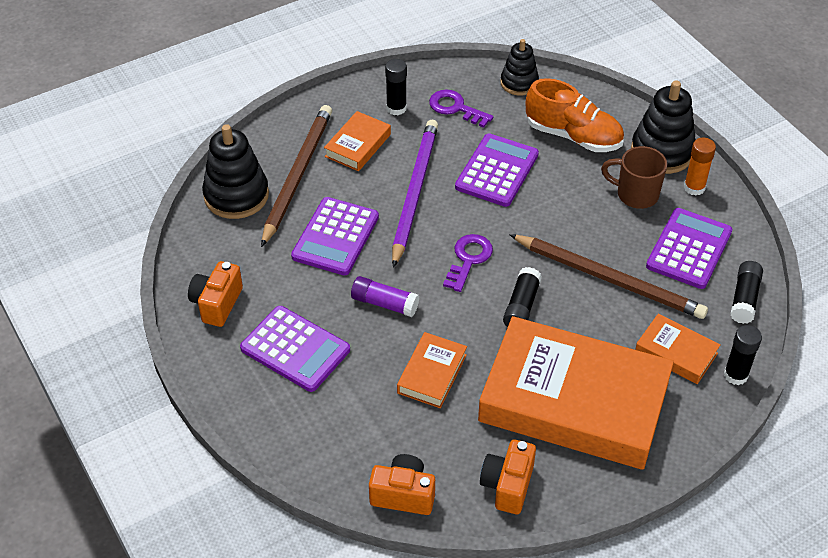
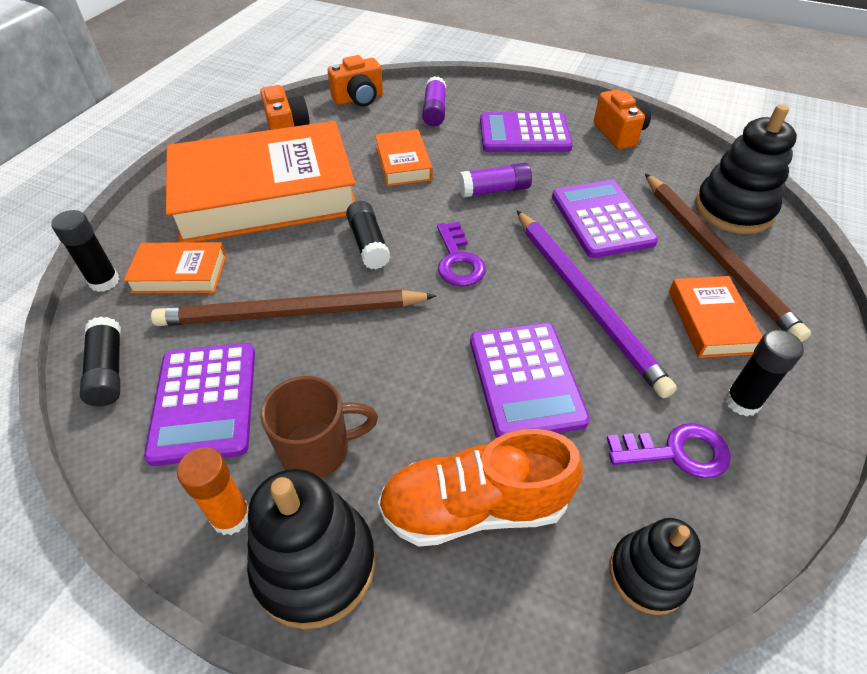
camera: 145 degrees right, 0 degrees up
none -> purple glue stick [422,76,446,126]

